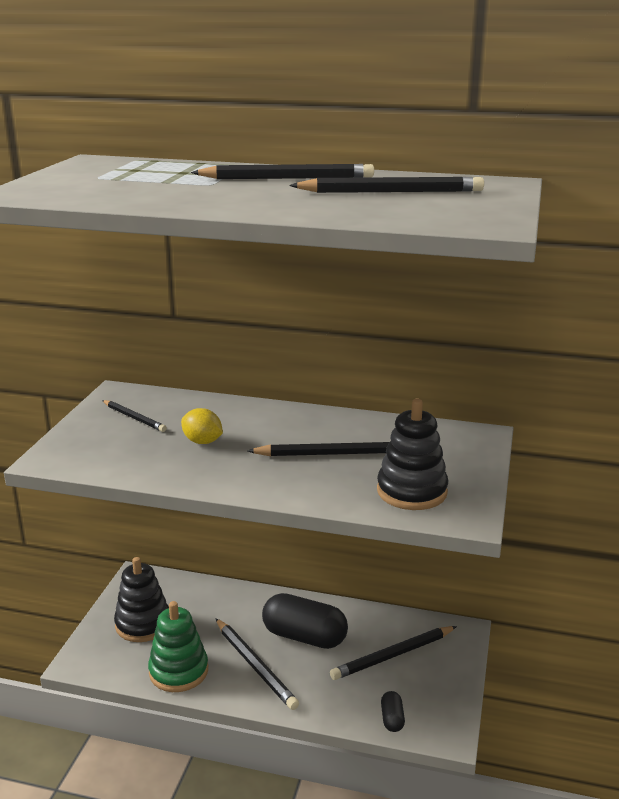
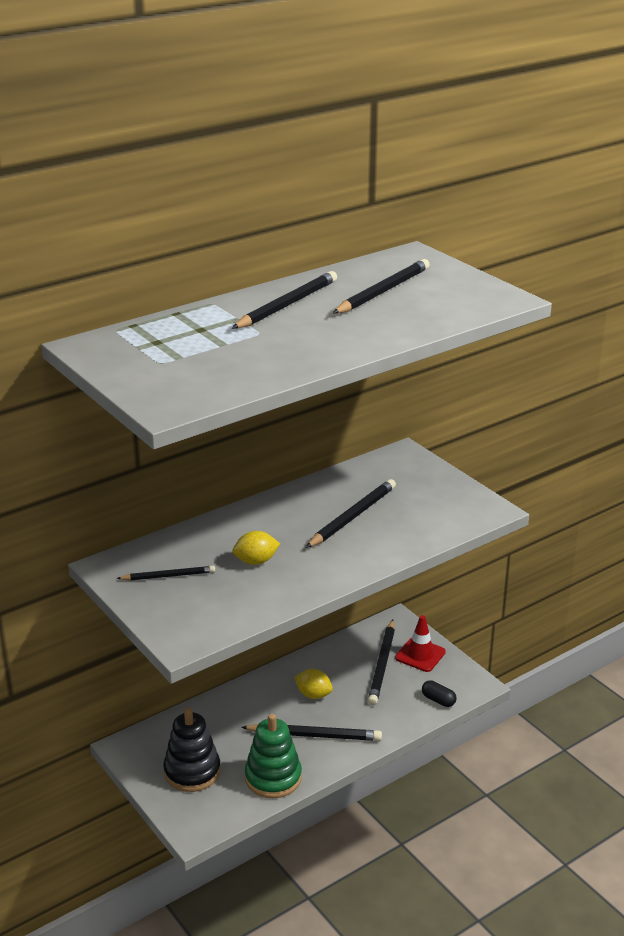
camera: 50 degrees left, 5 degrees up
black capsule [262,593,348,649] -> yellow lemon [294,669,333,699]
black stacking toy [377,399,448,510] -> none
none -> red traffic cone [395,615,446,672]

